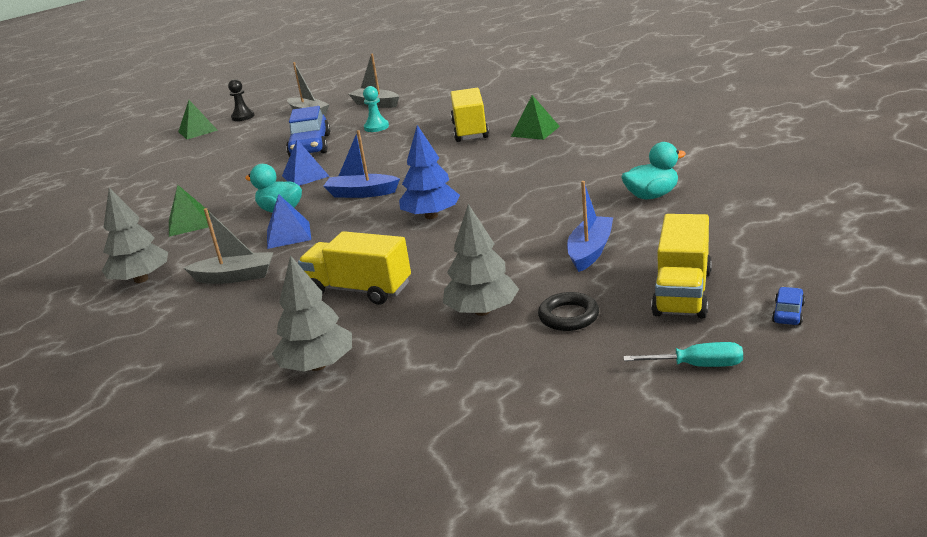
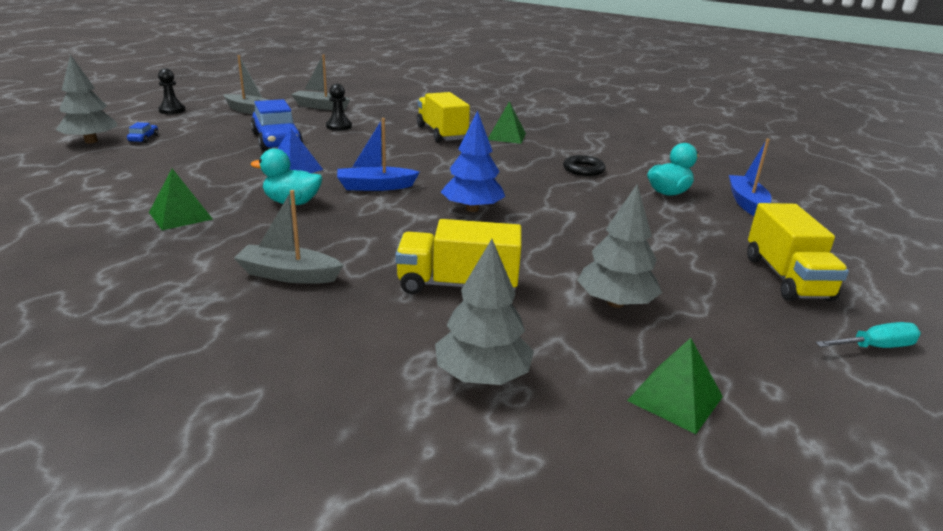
camera: 25 degrees left, 0 degrees up
grey tree [102,187,168,283] -> grey tree moved to [56,55,118,143]
green pyramid [178,100,218,139] -> green pyramid moved to [627,338,723,434]
grey boat [184,208,274,284] -> grey boat turned 150 degrees counterclockwise [234,190,343,284]
blue pyramid [267,194,311,249] -> none
turquoise pawn [363,86,389,132] -> black pawn [326,84,352,131]
black ring [538,292,599,331] -> black ring moved to [563,155,606,176]
blue boat [567,181,613,272] -> blue boat moved to [729,139,771,216]
blue car [772,287,805,325] -> blue car moved to [127,122,158,143]

